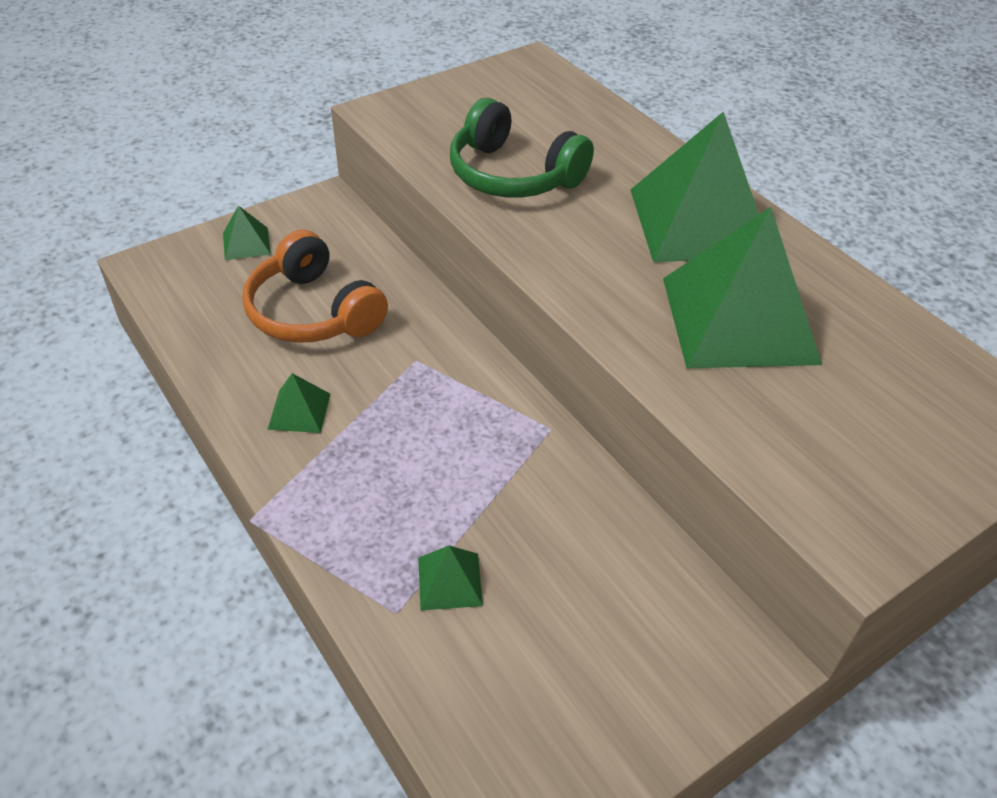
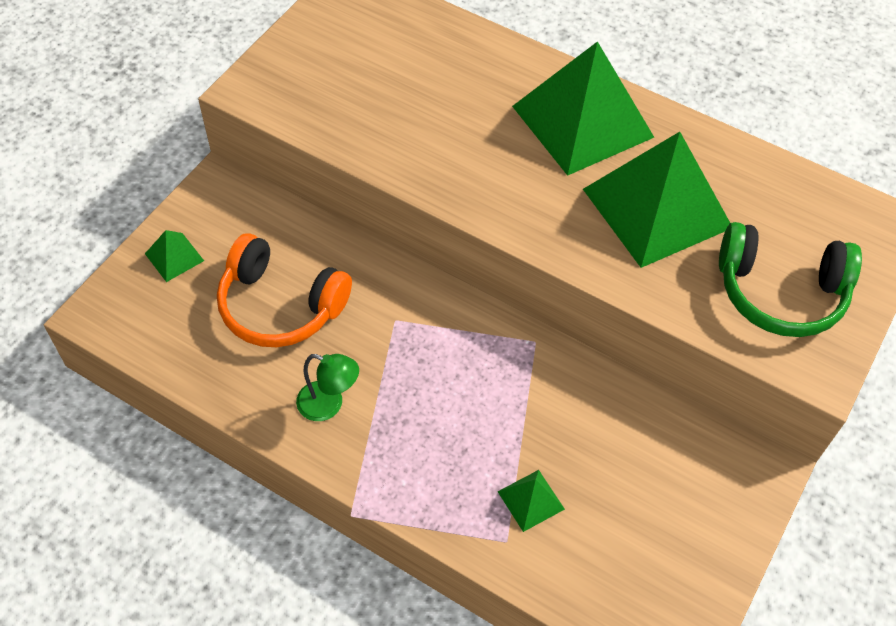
camera: 25 degrees left, 10 degrees up
green pyramid [267,373,330,433] -> green lamp [296,354,359,421]
green headphones [450,98,594,198] -> green headphones moved to [719,222,862,337]

